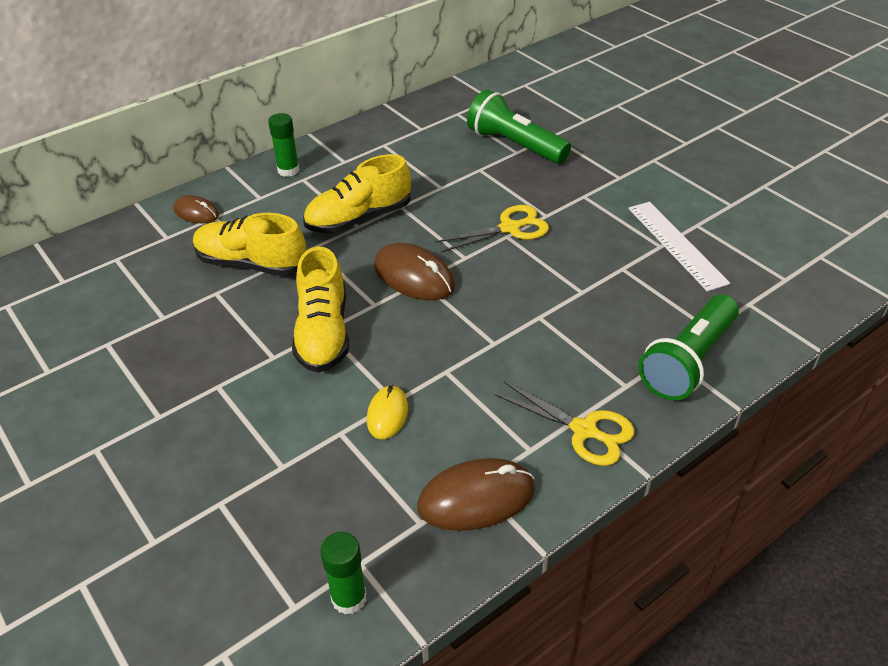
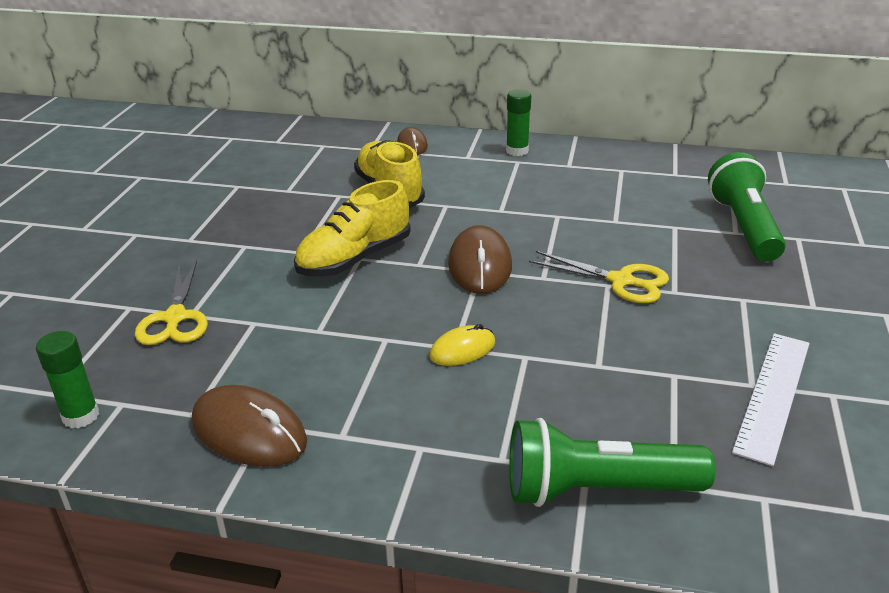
camera: 50 degrees right, 10 degrees down
yellow shoe [303,154,411,233] -> none
yellow mouse [367,385,408,439] -> yellow mouse moved to [429,324,495,366]
yellow scissors [494,382,635,466] -> yellow scissors moved to [135,260,208,345]

